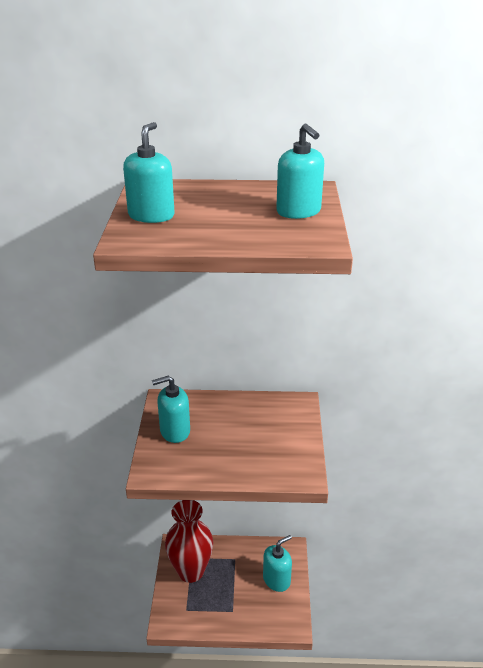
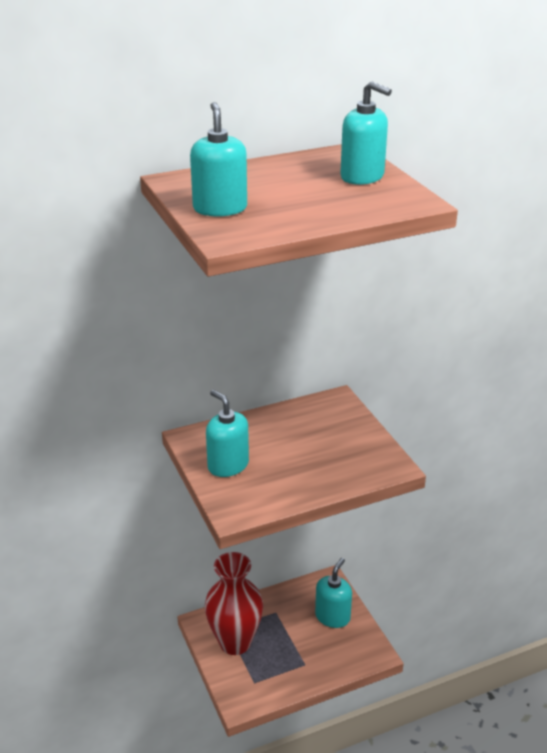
camera: 25 degrees left, 0 degrees up
turquoise soap dispenser [152,376,190,443] -> turquoise soap dispenser turned 90 degrees clockwise [206,390,249,477]

